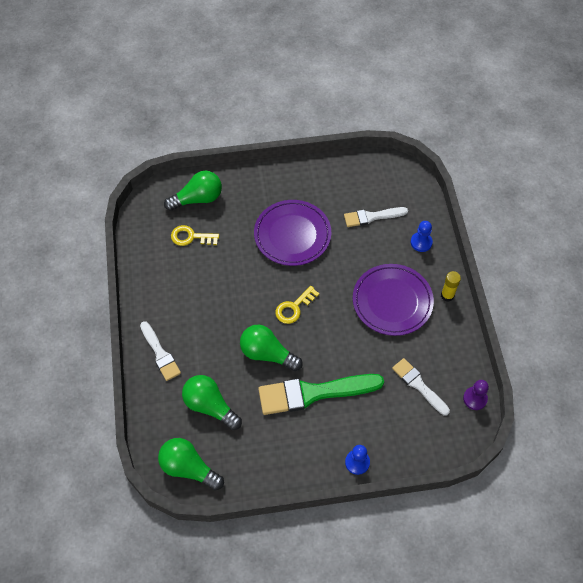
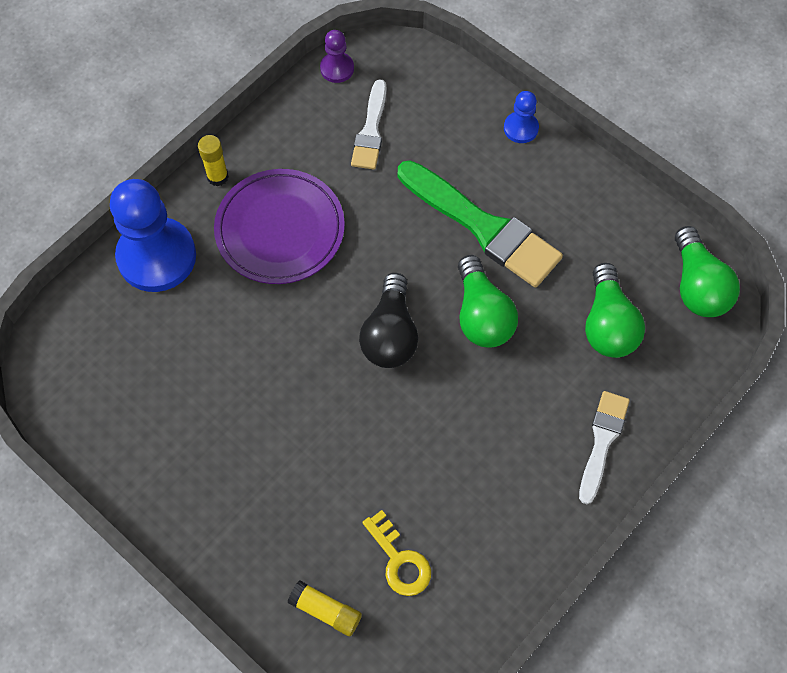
camera: 130 degrees left, 5 degrees up
green light bulb [164,171,222,211] -> yellow glue stick [287,580,362,636]
purple plate [254,200,331,266] -> none
yellow key [275,286,320,324] -> black light bulb [359,273,418,368]
white brush [344,207,408,227] -> none
blue pawn [411,221,433,252] -> blue pawn [110,179,196,292], size x2.15

